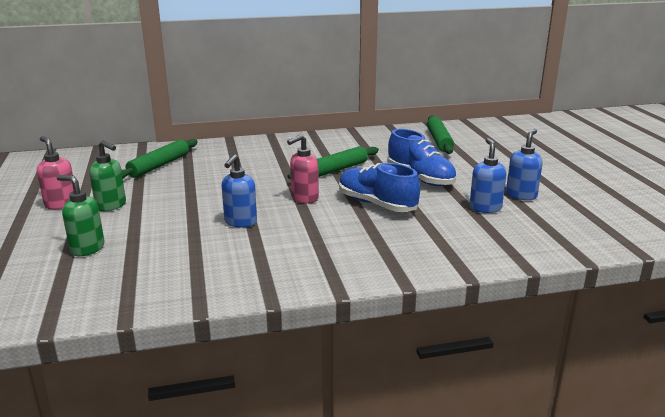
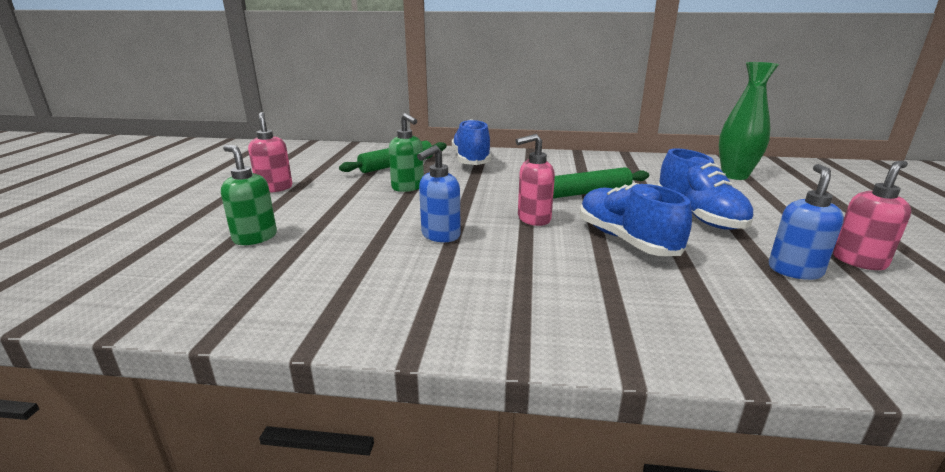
camera: 20 degrees right, 0 degrees up
green soap dispenser [89,140,126,211] -> green soap dispenser moved to [389,113,424,192]
green rolling pin [427,115,454,154] -> green vase [719,62,779,180]
blue soap dispenser [506,129,543,200] -> pink soap dispenser [833,160,911,270]
none -> blue shoe [452,119,491,165]

